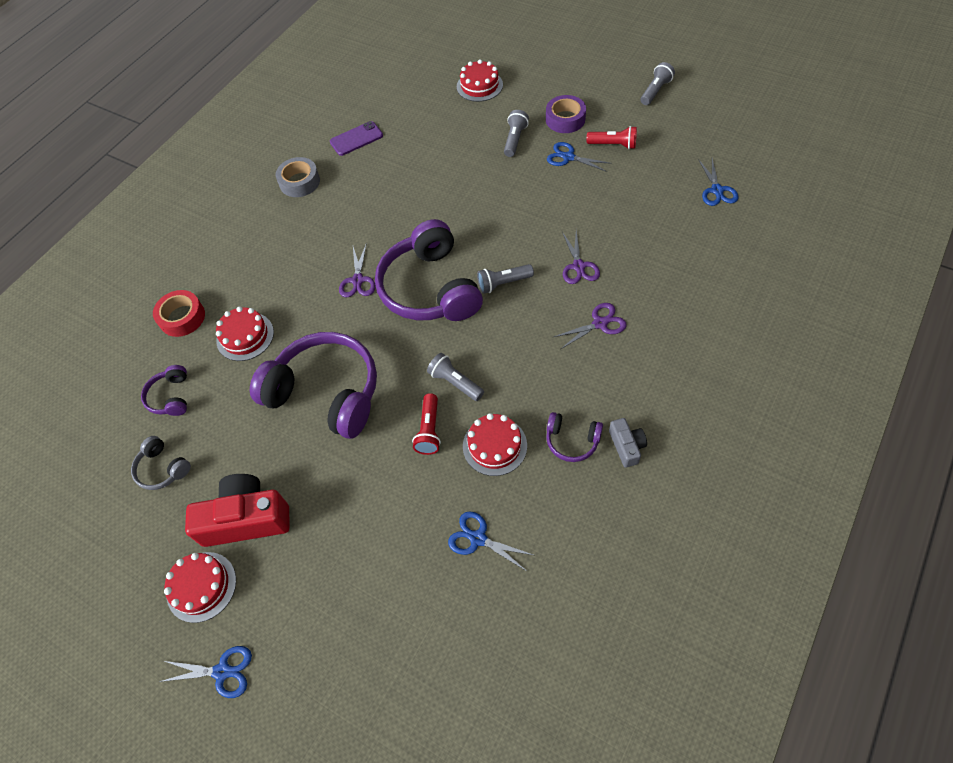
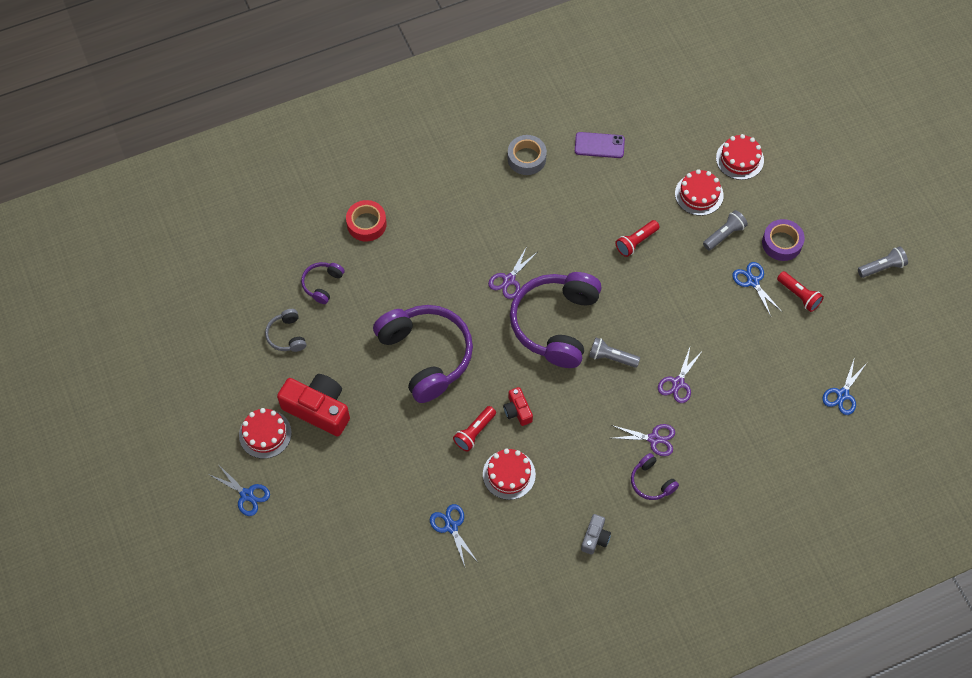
camera: 30 degrees right, 5 degrees up
red cake [216,306,274,361] -> red cake moved to [675,169,724,216]
grey flashlight [427,353,484,401] -> red camera [503,387,533,426]
purple headphones [546,412,603,462] -> purple headphones moved to [631,453,679,500]
none -> red flashlight [616,220,660,257]

